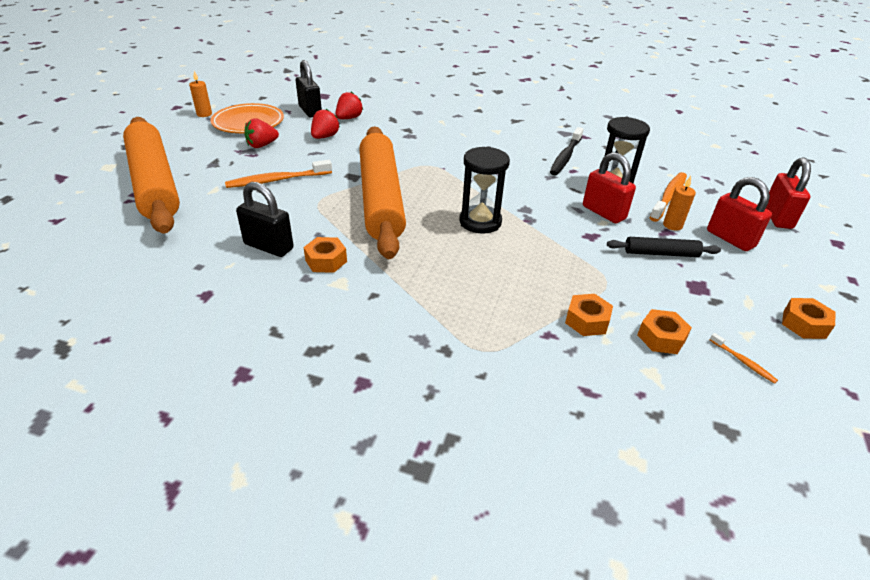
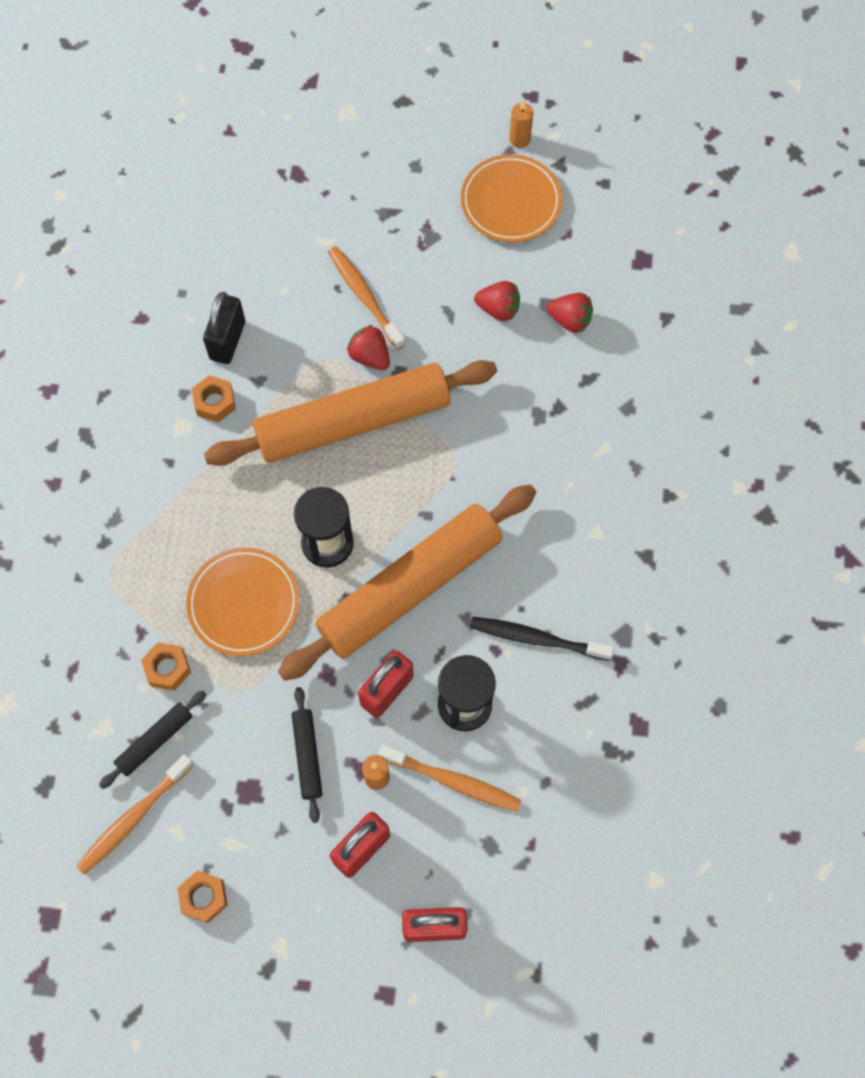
camera: 80 degrees right, 30 degrees up
orange rolling pin [123,117,180,233] -> orange rolling pin moved to [278,484,536,681]
red strawberry [244,118,279,148] -> red strawberry moved to [347,325,390,370]
black padlock [296,60,322,118] -> none
orange nut [637,309,692,354] -> black rolling pin [99,691,206,789]
orange toothbrush [710,333,778,384] -> orange toothbrush [76,754,194,875], size x2.10
none -> orange plate [186,548,300,656]

